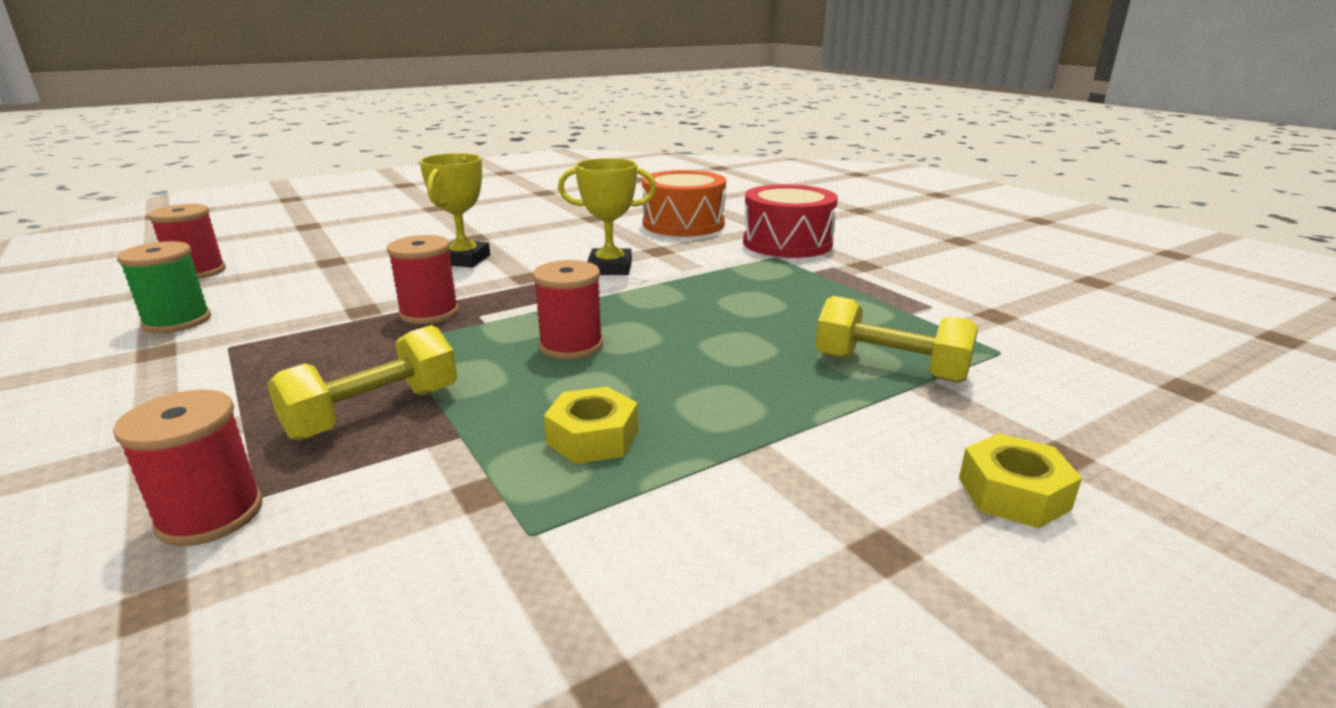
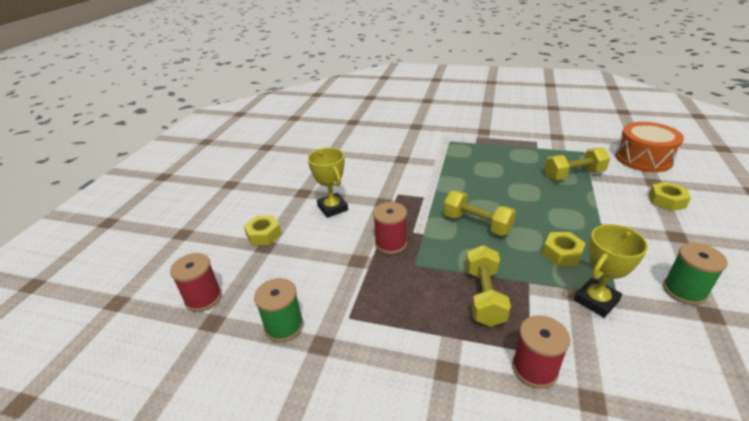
camera: 40 degrees left, 10 degrees up
red spool [533,260,603,360] -> yellow dumbbell [444,191,516,236]
yellow trophy [558,158,657,275] -> yellow trophy moved to [574,224,648,318]
orange drum [642,170,726,237] -> orange drum moved to [615,122,684,172]
red drum [743,184,838,258] -> none
none -> yellow nut [244,215,281,245]
none -> green spool [663,243,728,305]

